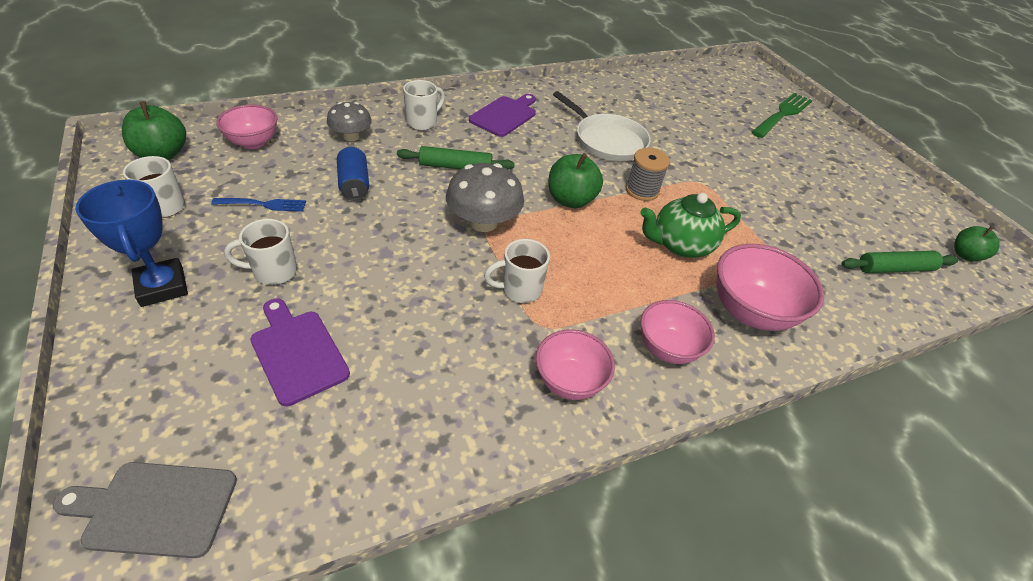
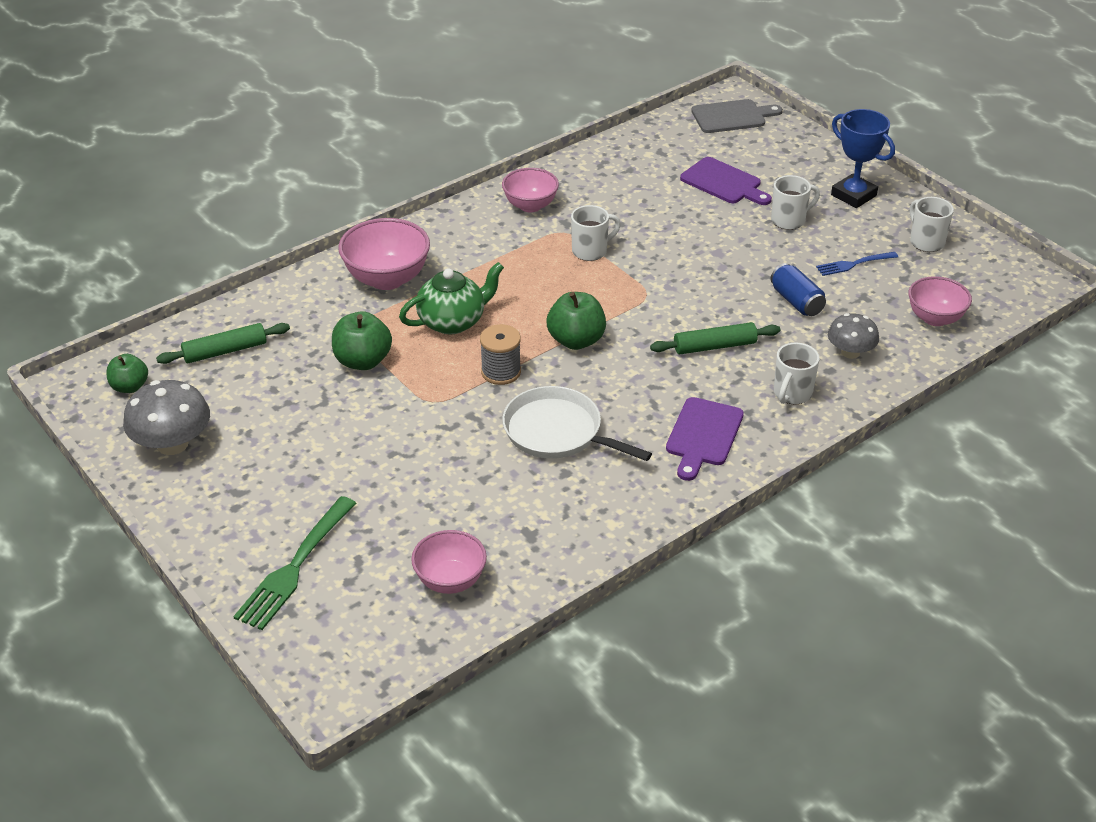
camera: 170 degrees right, 5 degrees down
green apple [122,101,186,160] -> green apple moved to [332,311,392,370]
grey mushroom [446,163,524,232] -> grey mushroom moved to [123,380,210,455]
pink bowl [641,300,715,364] -> pink bowl moved to [411,530,487,594]

